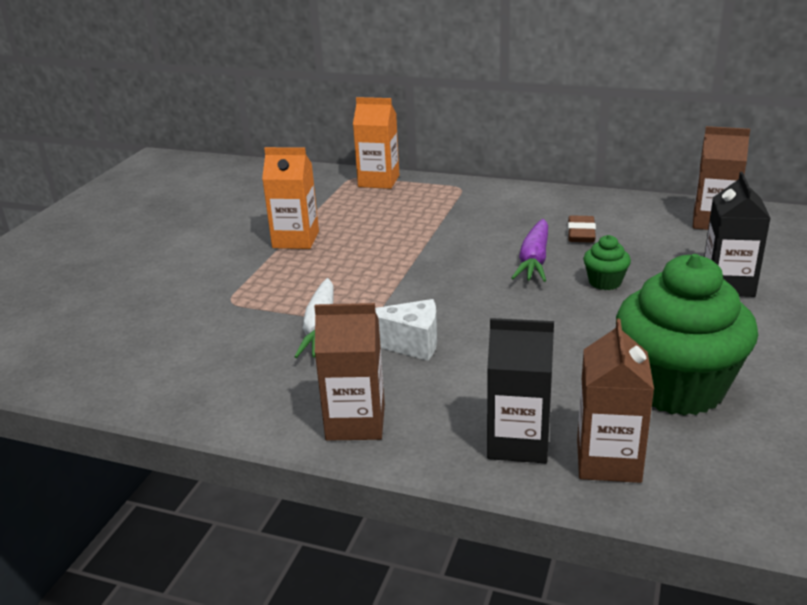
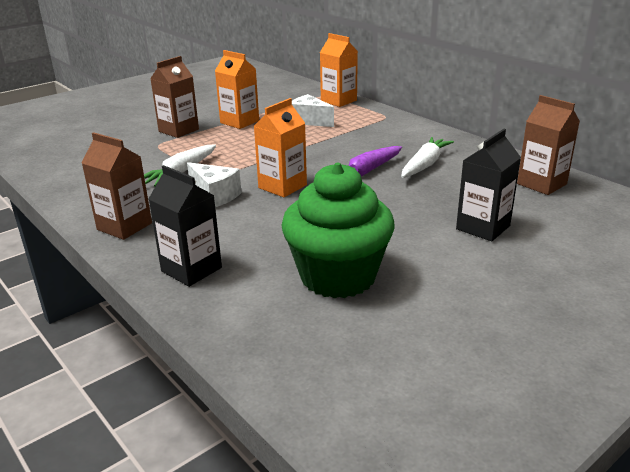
camera: 30 degrees right, 0 degrees up
brown eraser [568,215,596,243] -> white carrot [401,137,454,178]
brown carton [577,319,654,483] -> brown carton moved to [150,56,199,138]
green cupcake [583,235,631,290] -> none
none -> orange carton [254,98,307,197]
none -> white cheese [292,94,334,127]

